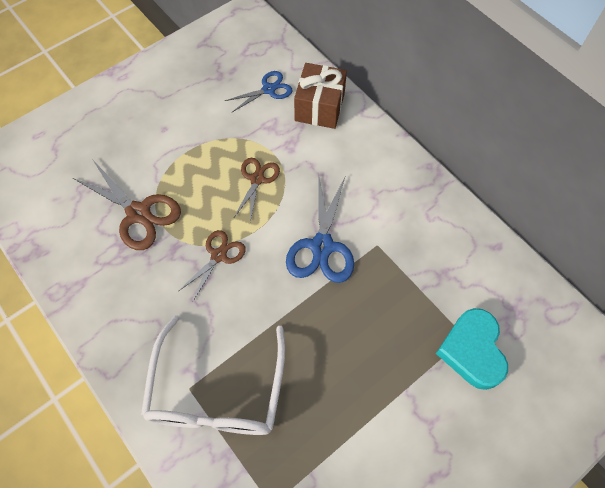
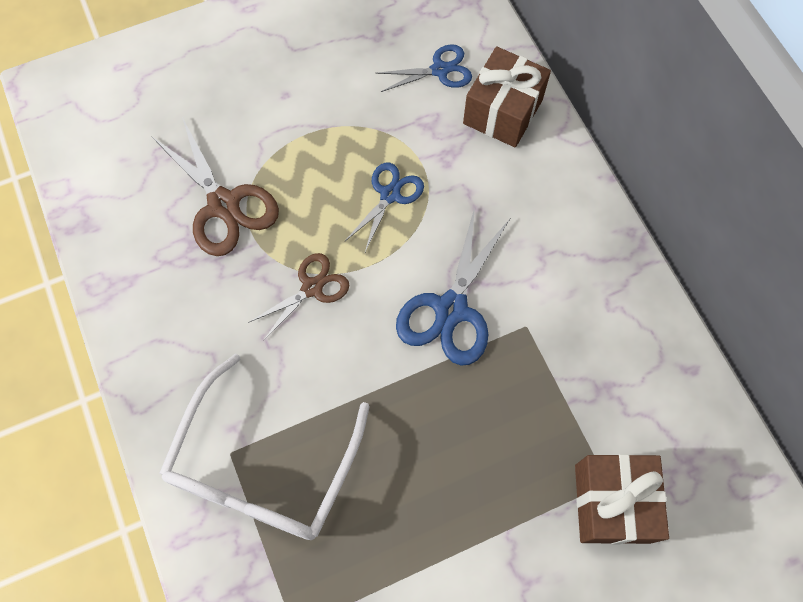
camera: 15 degrees right, 5 degrees up
brown scissors [234,158,280,222] -> blue scissors [344,162,424,252]
turquoise heart [436,308,508,390] -> brown gift [575,454,669,544]

